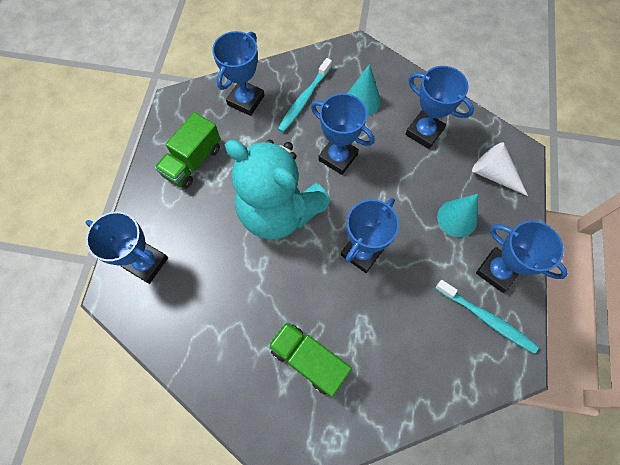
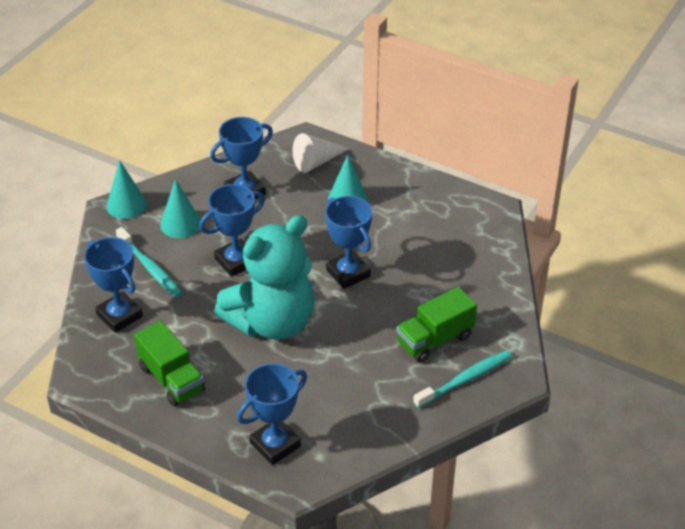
camera: 70 degrees left, 25 degrees down
turquoise toothbrush [435,280,539,354] -> turquoise toothbrush moved to [413,350,512,408]
blue trophy [476,221,568,293] -> none
none -> turquoise cone [107,160,147,219]

